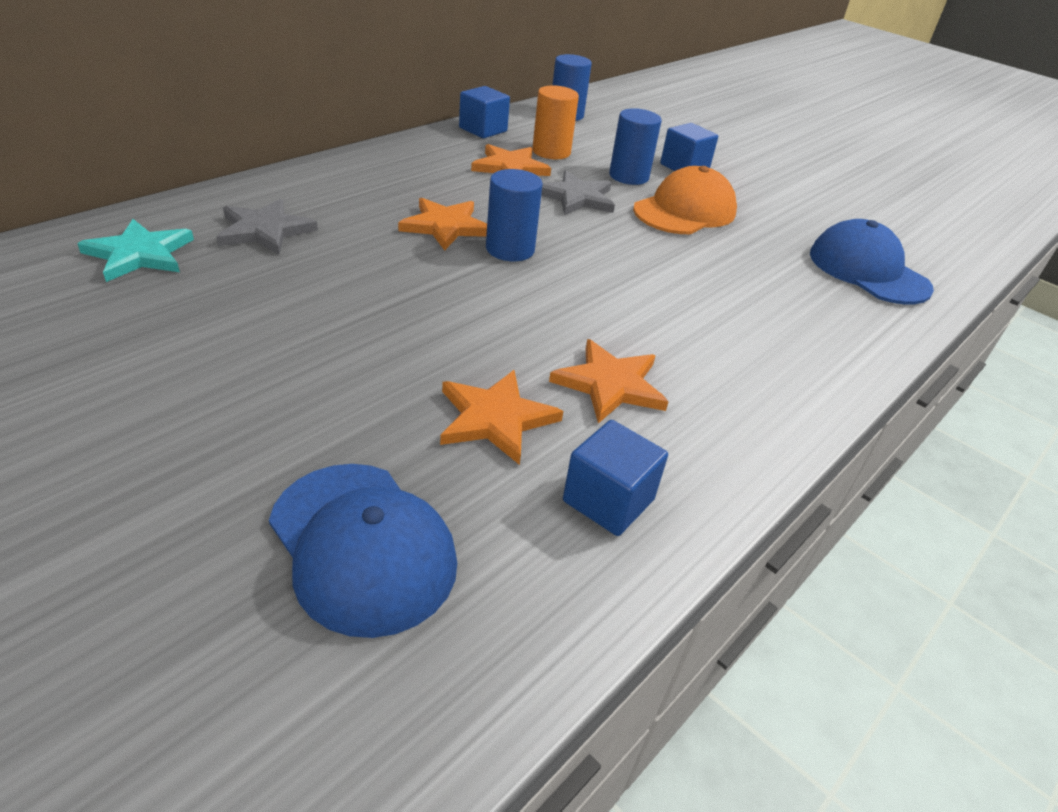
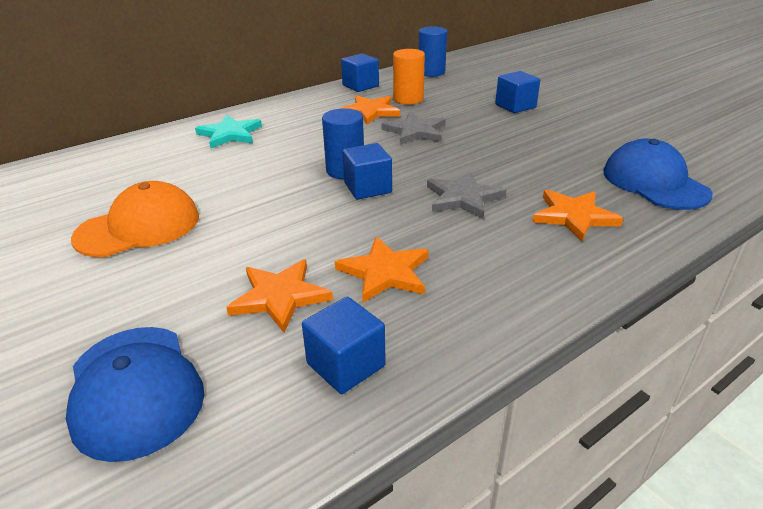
camera: 15 degrees right, 5 degrees down
turquoise star [77,219,194,282] -> turquoise star moved to [195,115,262,149]
grey star [216,199,318,255] -> grey star moved to [427,171,506,219]
orange star [398,198,487,251] -> orange star moved to [532,190,623,241]
blue cylinder [609,108,662,185] -> none
orange cap [633,166,737,234] -> orange cap moved to [71,181,199,257]
none -> blue cube [343,143,392,200]

